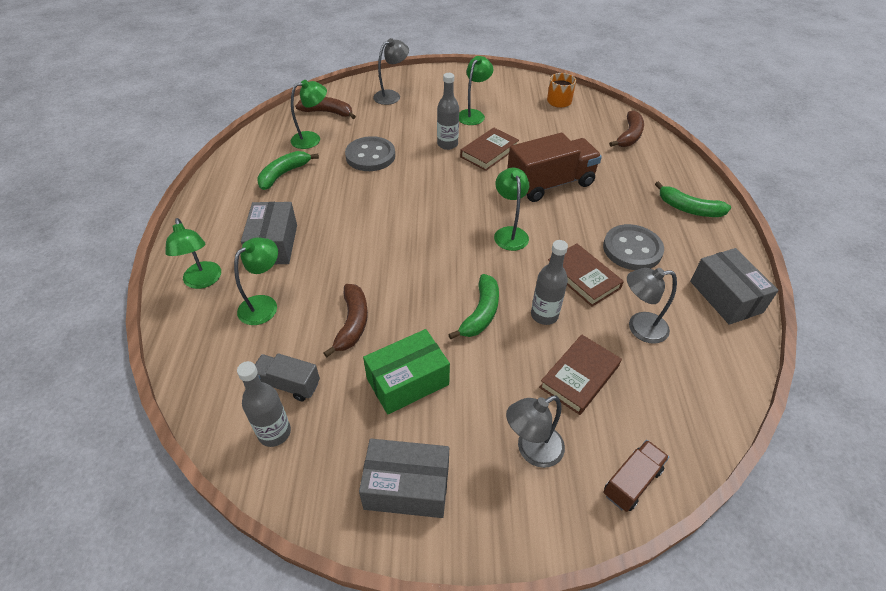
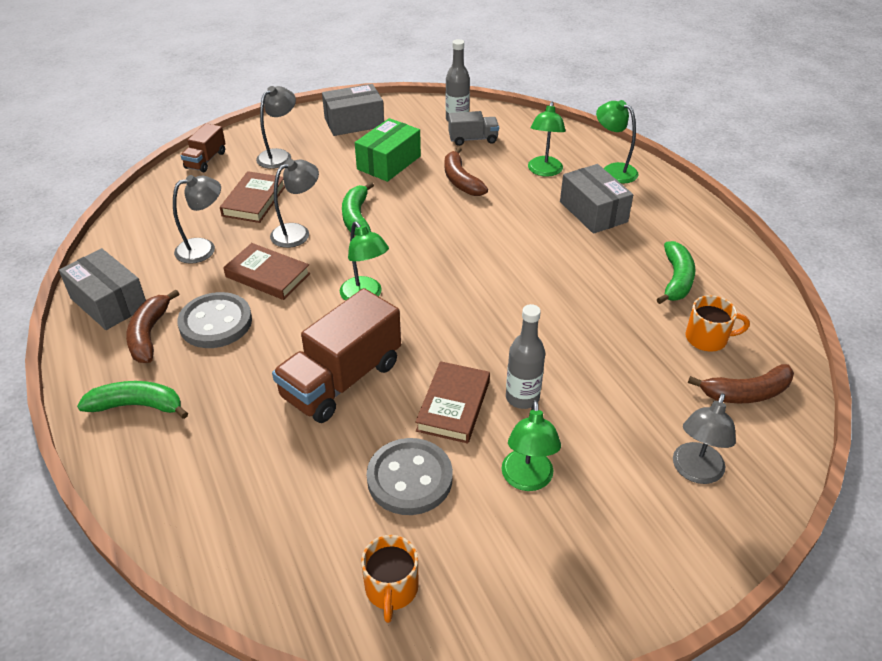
camera: 155 degrees right, 5 degrees down
green lamp [291,80,327,149] -> orange mug [686,295,750,351]
grey button [345,136,395,171] -> grey button moved to [366,438,453,515]
grey bottle [531,240,568,325] -> grey lamp [270,159,319,248]
brown banana [609,110,644,147] -> brown banana moved to [126,289,179,363]

